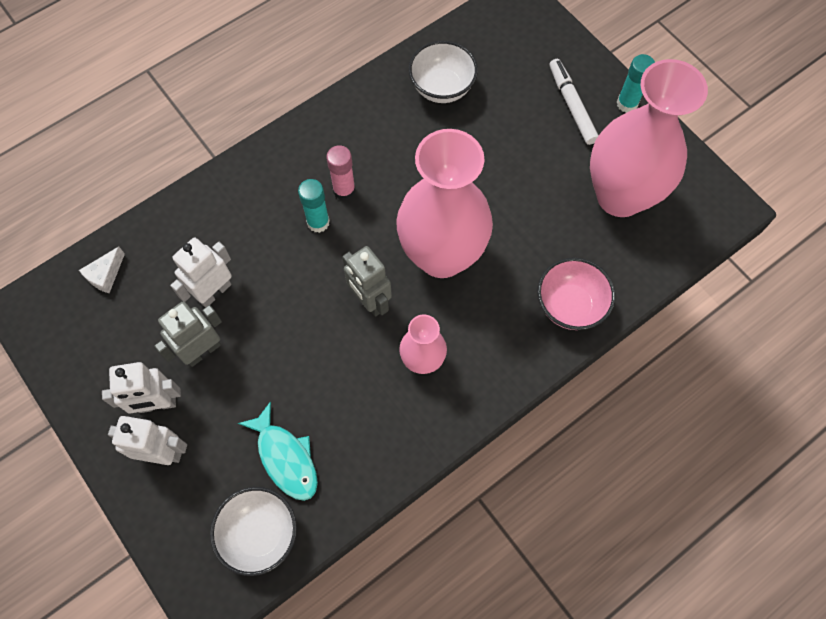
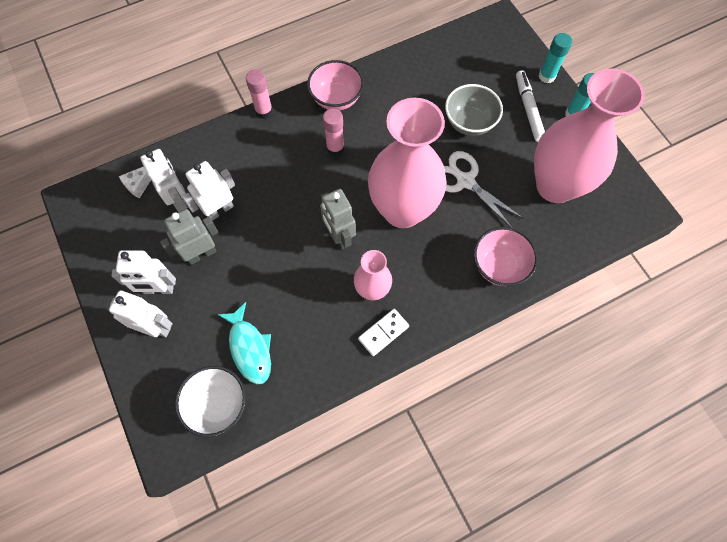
camera: 10 degrees right, 0 degrees up
turquoise glue stick [298,179,330,233] -> turquoise glue stick moved to [539,33,572,83]
white bowl [408,41,478,103] -> none
none -> white robot [140,149,188,212]
none -> pink glue stick [246,70,273,119]
none -> pink bowl [307,60,364,111]
none -> white domino [358,309,409,356]
none -> white scissors [444,151,524,228]
none -> grey bowl [445,84,503,136]

